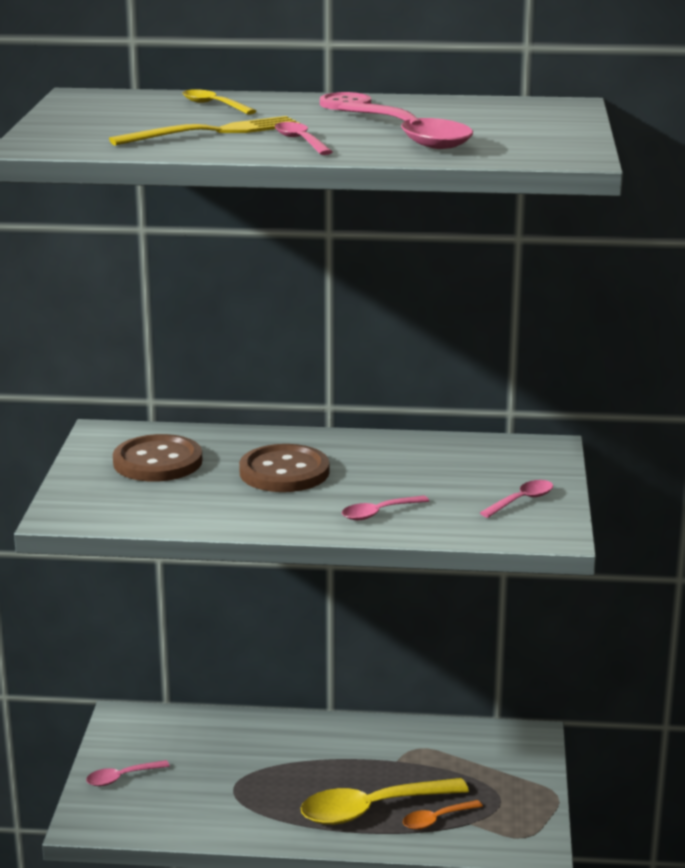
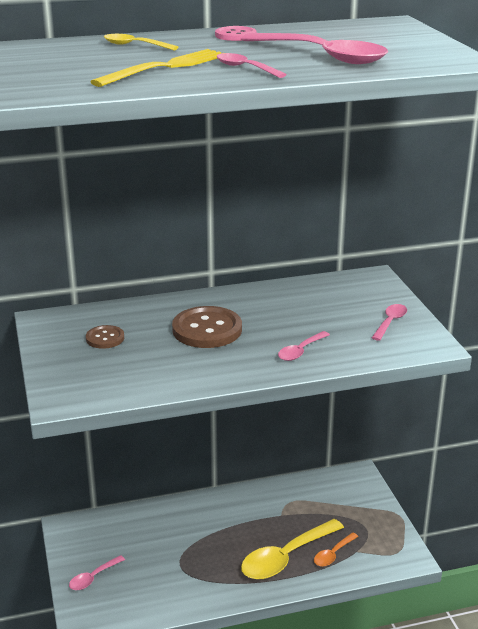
camera: 20 degrees left, 5 degrees up
brown button [113,434,202,482] -> brown button [86,325,124,349], size x0.54

